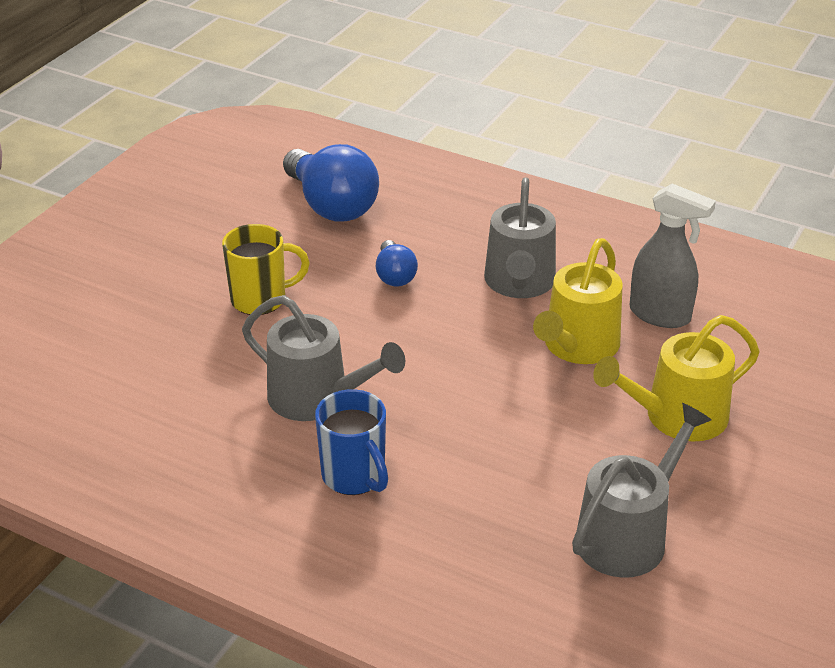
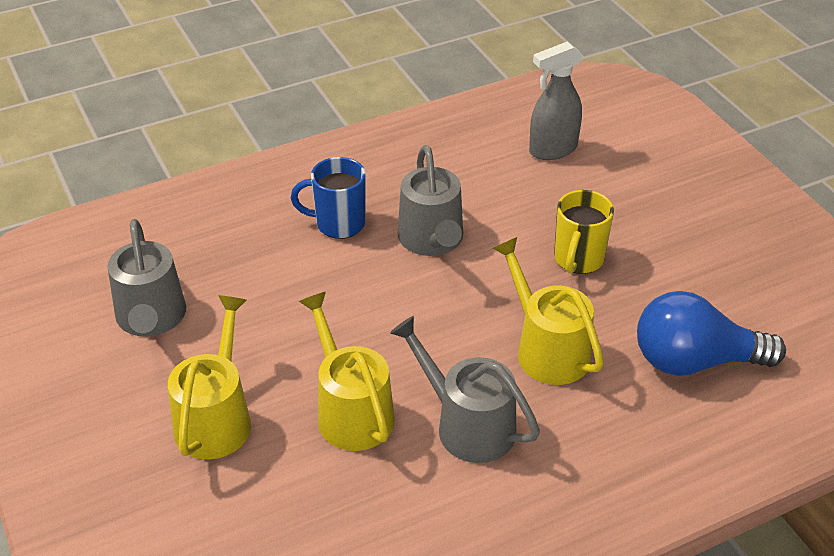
camera: 125 degrees right, 5 degrees up
grey watering can [242,295,405,421] -> grey watering can turned 75 degrees counterclockwise [398,145,463,256]
blue light bulb [376,240,418,287] -> yellow watering can [493,237,604,385]
grey spray bottle [630,184,716,328] -> grey spray bottle moved to [529,41,582,160]

